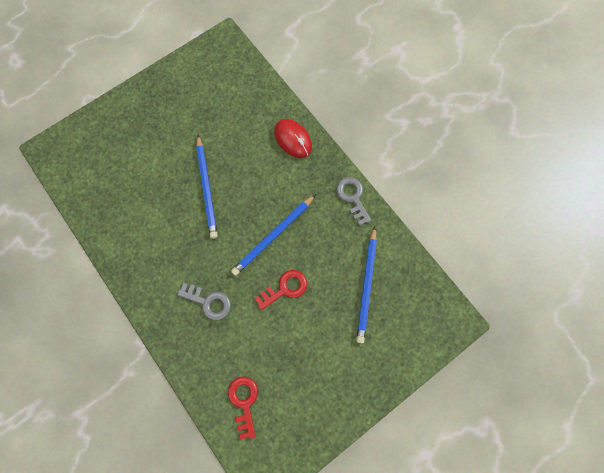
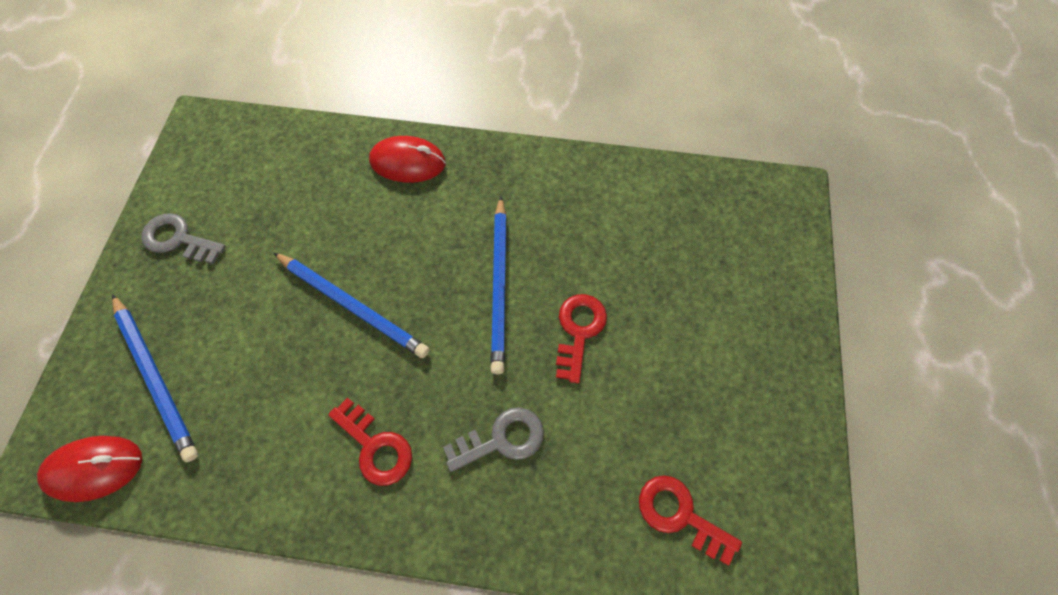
camera: 45 degrees left, 10 degrees down
grey key [336,177,372,226] -> grey key moved to [141,213,226,264]
blue pencil [356,226,377,343] -> blue pencil moved to [112,294,198,462]
none -> red mouse [37,436,142,502]
none -> red key [328,397,412,486]

